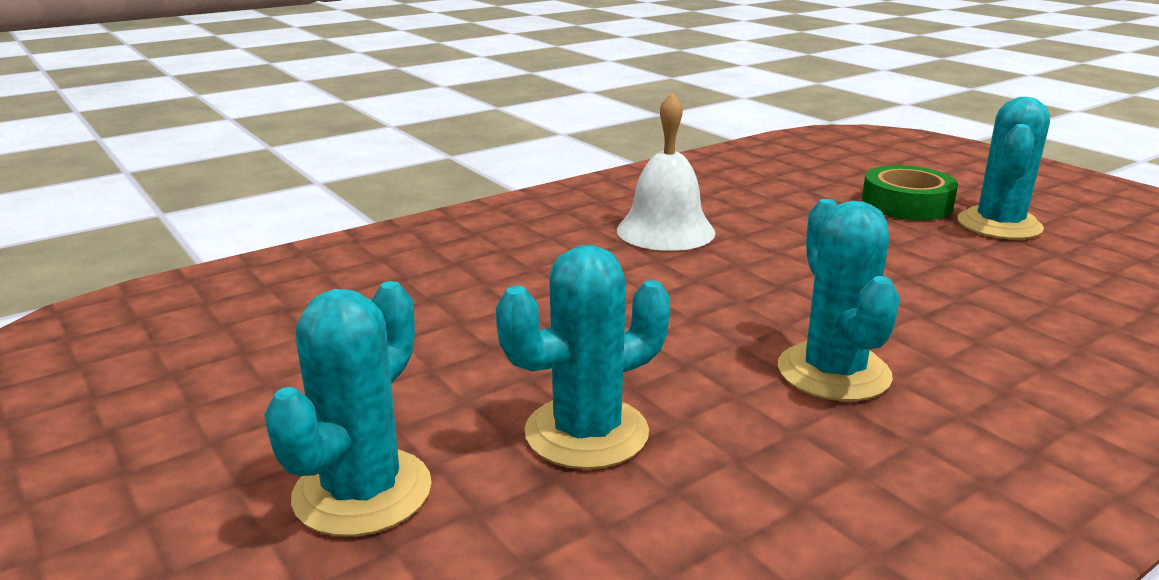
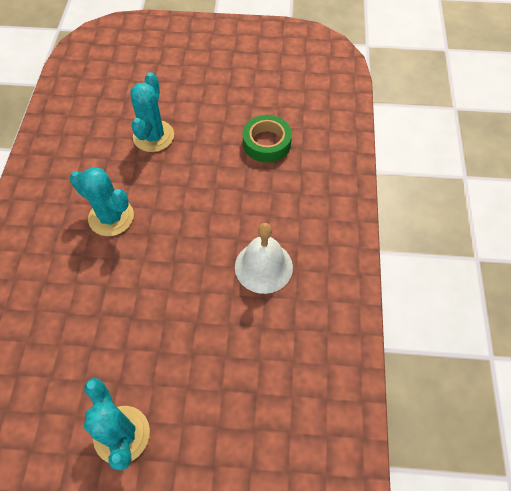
camera: 130 degrees right, 35 degrees up
turquoise cactus [264,281,432,537] -> none
green tape [862,165,958,220] -> green tape moved to [243,115,292,162]

